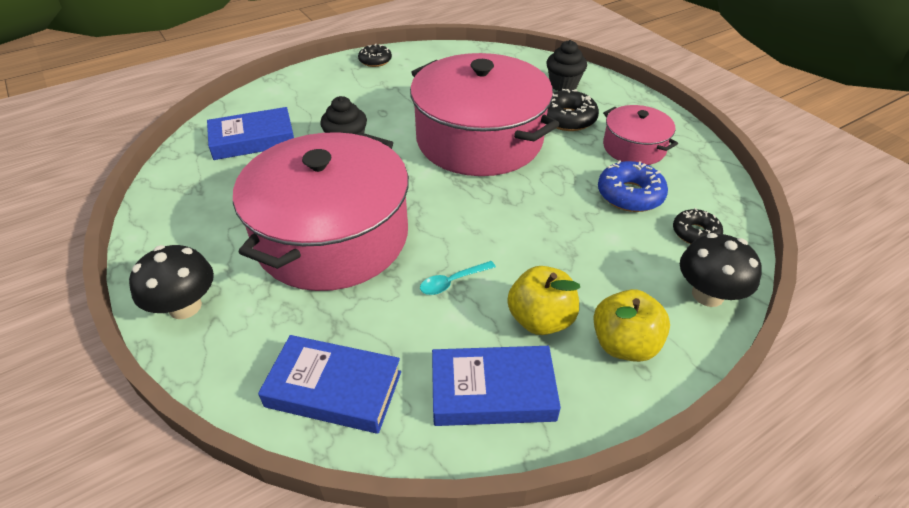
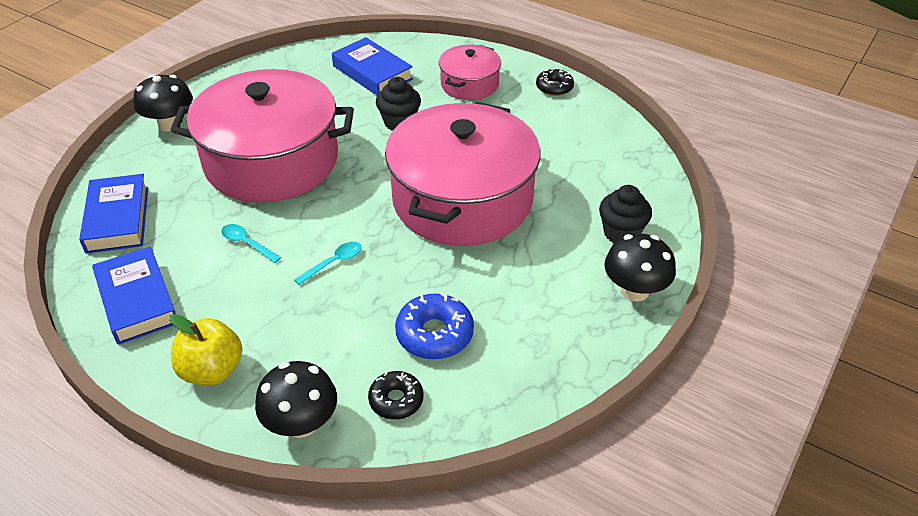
camera: 65 degrees right, 0 degrees up
yellow apple [507,266,580,335] -> none
black donut [547,89,599,131] -> none
pink pot [603,105,678,165] -> pink pot moved to [439,45,501,100]
none -> turquoise spoon [294,242,362,285]
none -> black mushroom [604,233,676,301]

